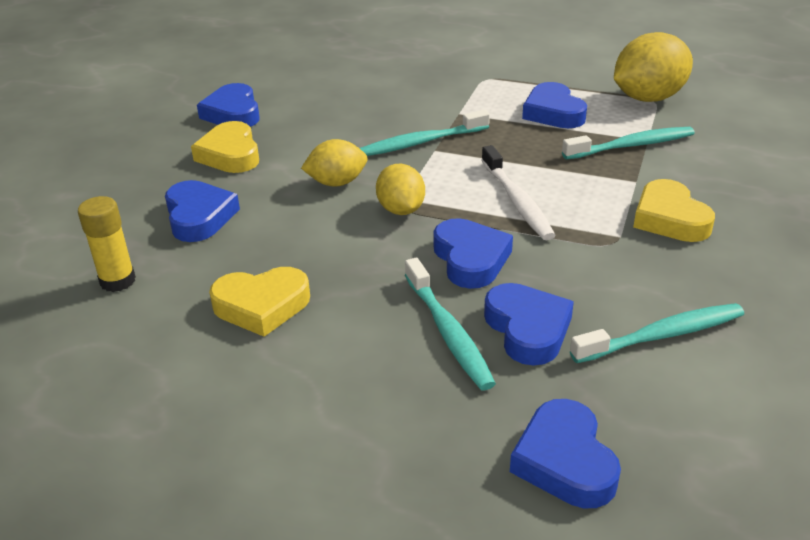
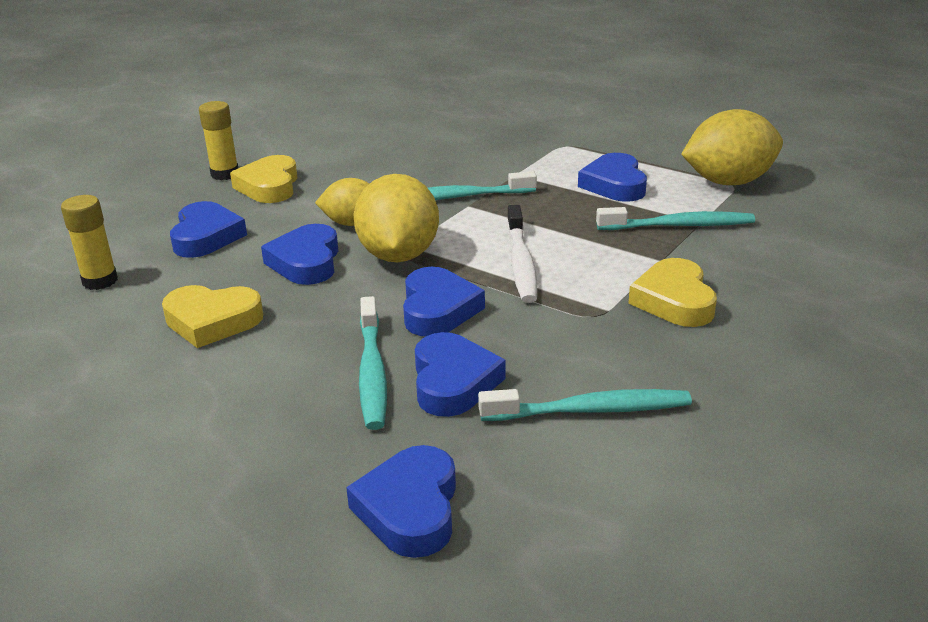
camera: 15 degrees right, 5 degrees down
blue heart [197,83,260,127] -> blue heart moved to [261,224,339,285]
yellow lemon [376,164,425,215] -> yellow lemon [354,174,439,262], size x1.65
none -> yellow glue stick [199,101,238,180]

